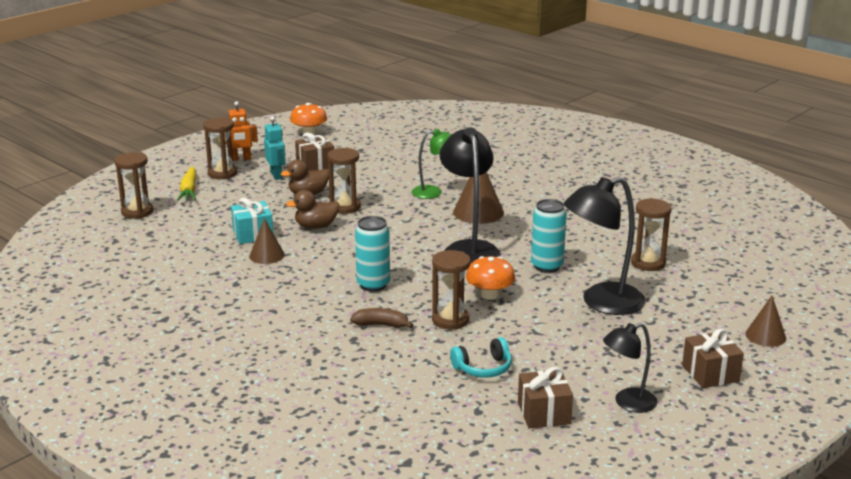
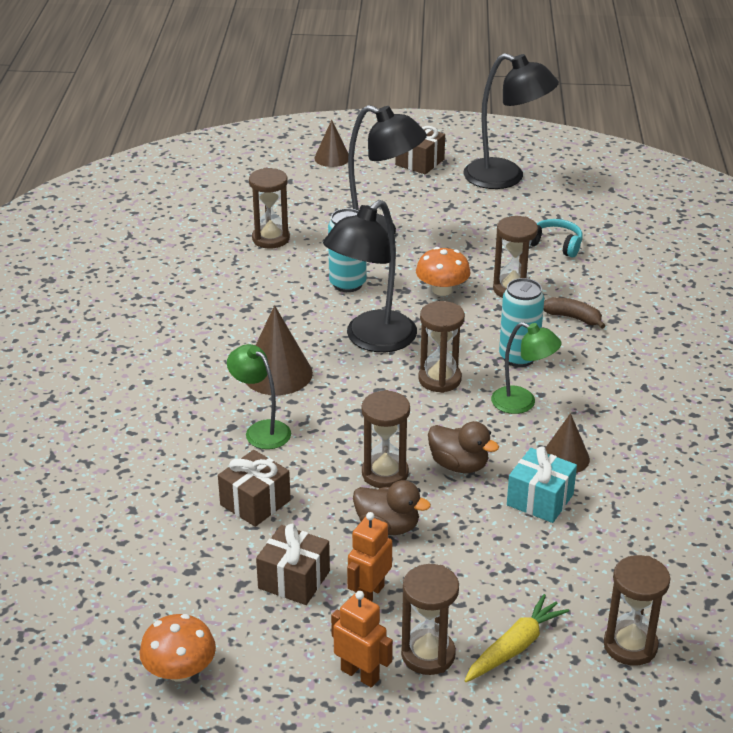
camera: 130 degrees left, 10 degrees up
turquoise robot [264,116,286,180] -> orange robot [347,512,392,601]
brown banana [350,308,413,329] -> brown banana turned 150 degrees clockwise [543,297,606,329]
brown gift [518,367,573,428] -> brown gift moved to [218,450,291,527]
black lamp [603,323,658,413] -> black lamp [463,53,559,189], size x1.70
none -> brown hourglass [418,301,465,393]
none -> green lamp [491,322,562,414]

